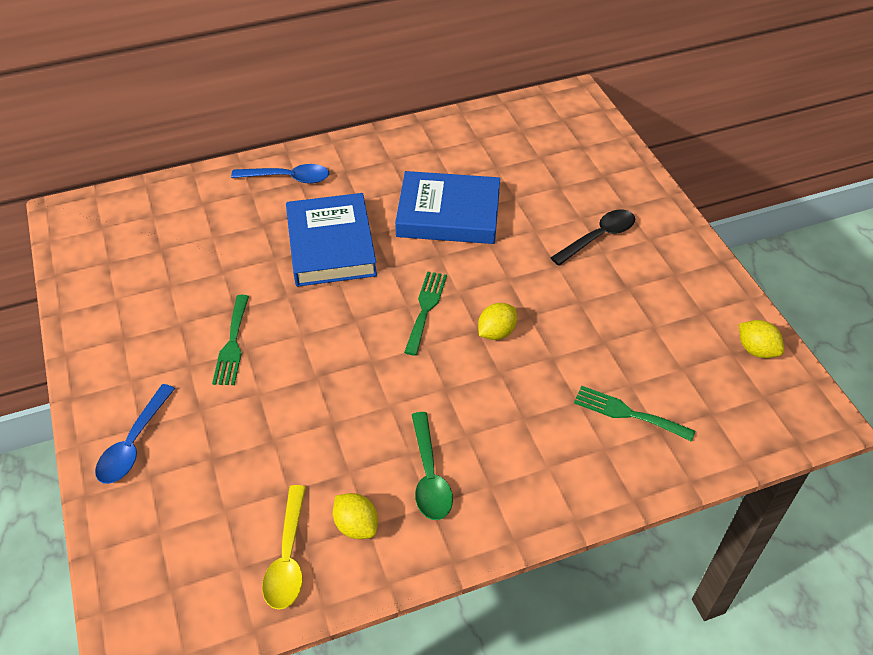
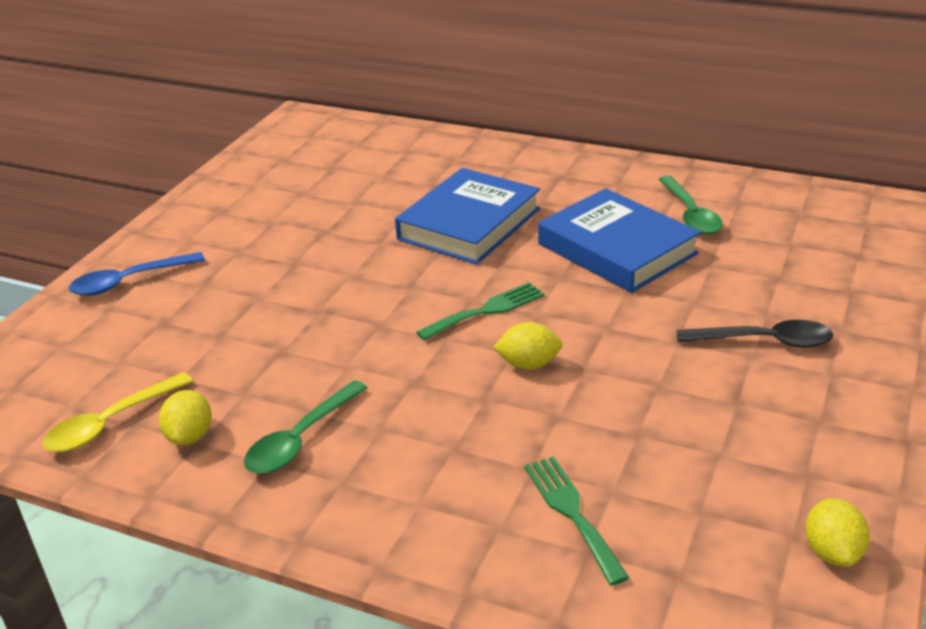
camera: 45 degrees right, 15 degrees down
green fork [212,295,249,385] -> none
blue spoon [231,164,329,184] -> none
none -> green spoon [658,176,723,235]

